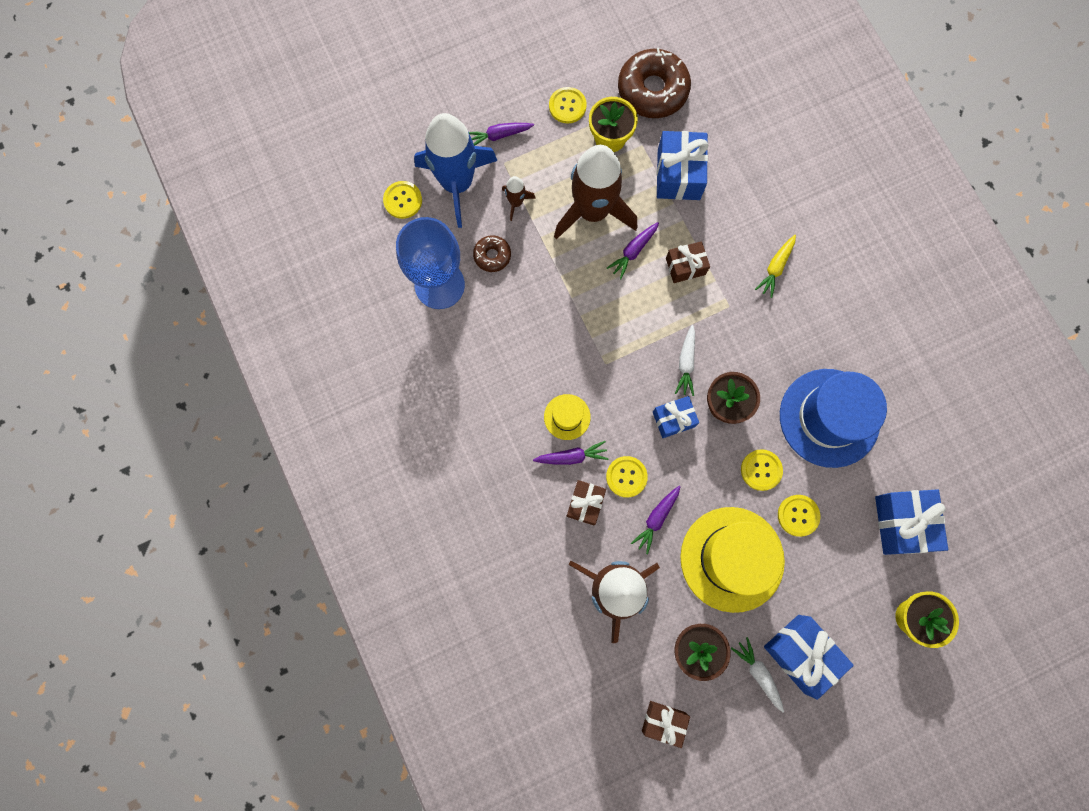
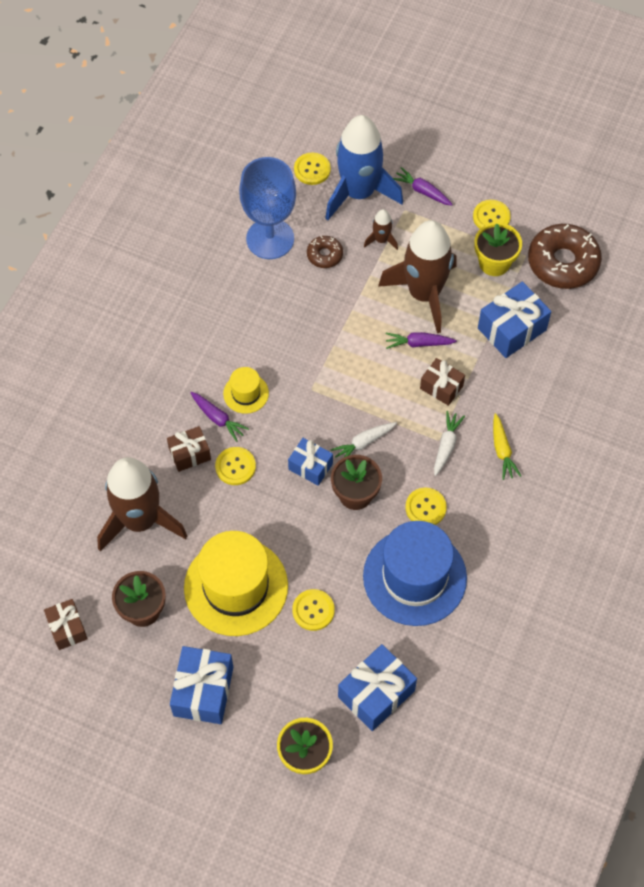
camera: 50 degrees right, 15 degrees down
purple carrot [631,486,681,554] -> none
white carrot [731,637,784,713] -> white carrot moved to [434,411,465,476]
yellow button [741,449,783,491] -> yellow button moved to [405,488,447,525]
yellow carrot [755,235,796,298] -> yellow carrot turned 90 degrees counterclockwise [493,413,521,480]

